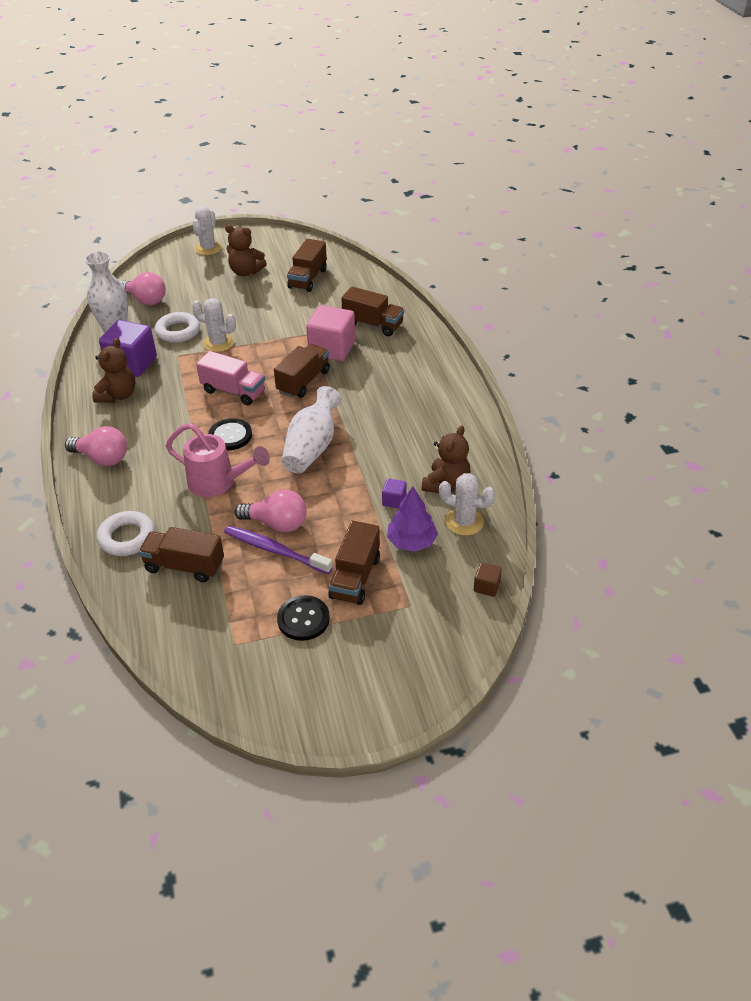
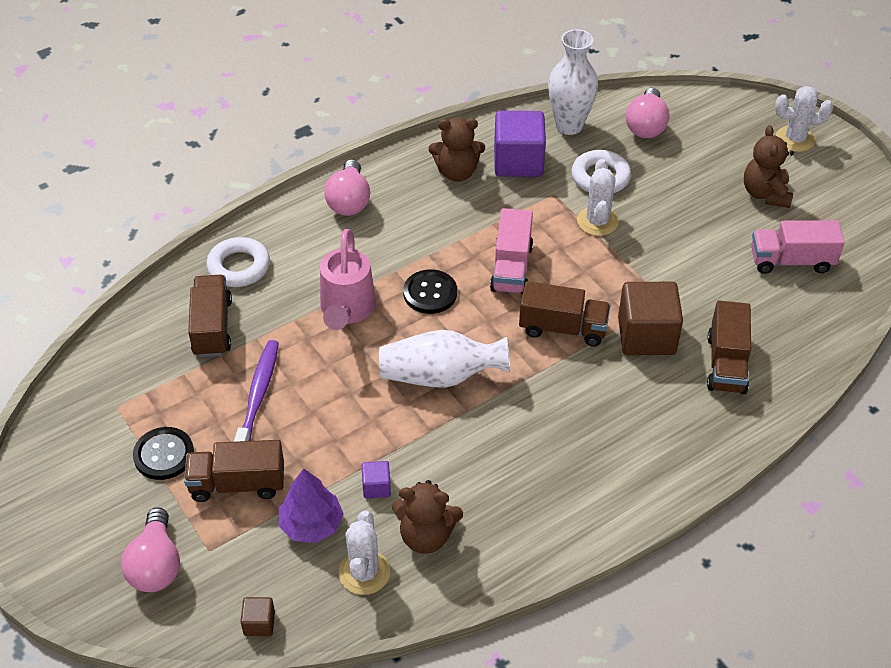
camera: 70 degrees right, 5 degrees up
pink light bulb [234,490,306,532] -> pink light bulb moved to [121,507,180,592]
brown truck [287,239,327,292] -> pink truck [751,220,845,274]
pink cube [306,305,355,361] -> brown cube [618,282,683,355]

